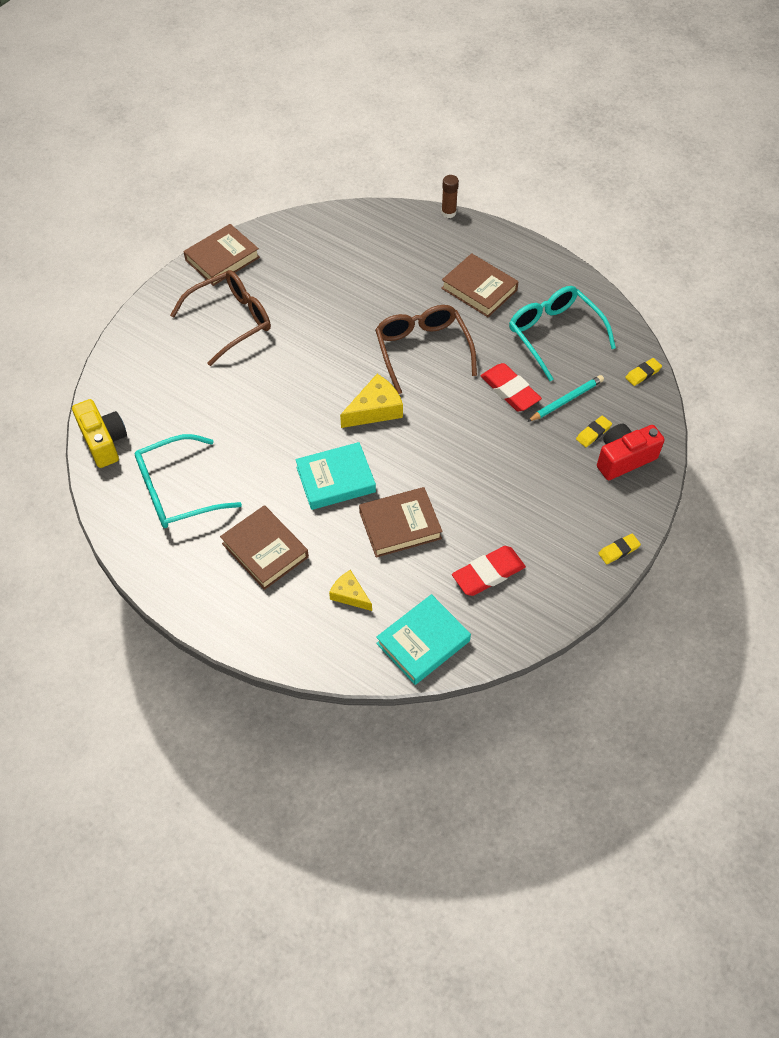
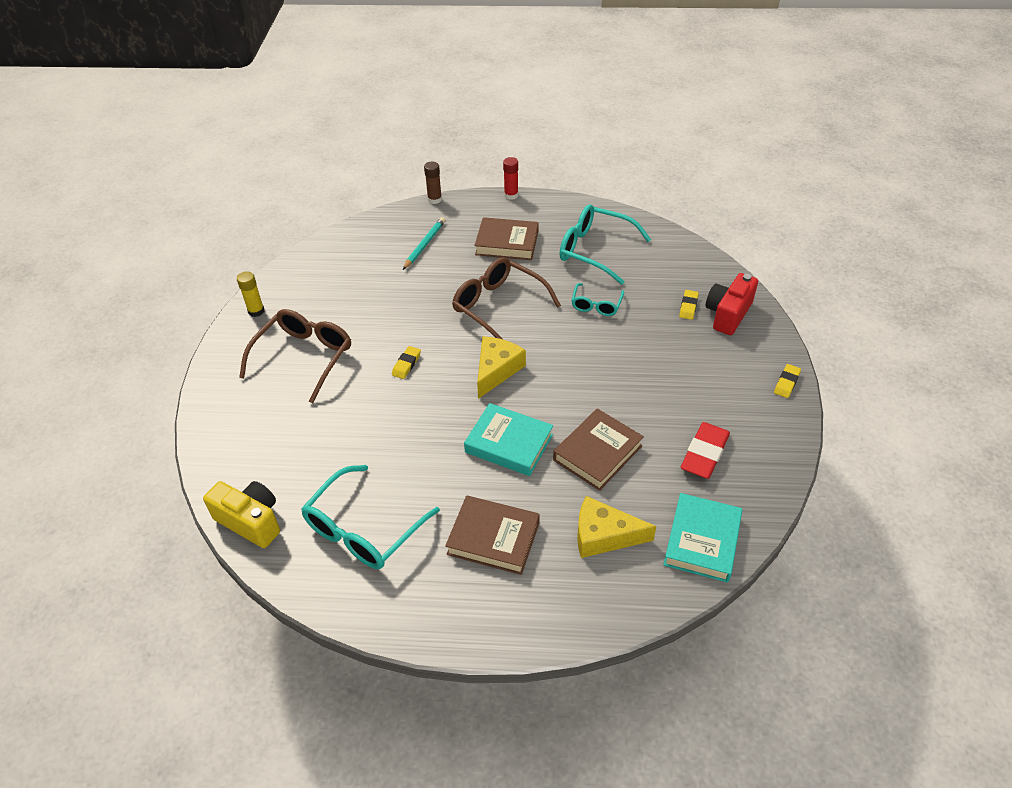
camera: 30 degrees left, 10 degrees down
brown book [183,224,260,286] -> yellow glue stick [237,271,264,317]
turquoise book [295,442,376,510] -> turquoise book turned 75 degrees clockwise [464,403,553,476]
yellow cheese [329,570,372,611] -> yellow cheese [577,496,656,558], size x1.58
red eraser [480,363,542,411] -> turquoise glasses [571,283,624,316]
turquoise pencil [527,375,604,422] -> turquoise pencil moved to [403,217,445,270]
yellow eraser [625,358,662,386] -> yellow eraser moved to [392,346,421,379]
none -> red glue stick [503,157,518,200]

